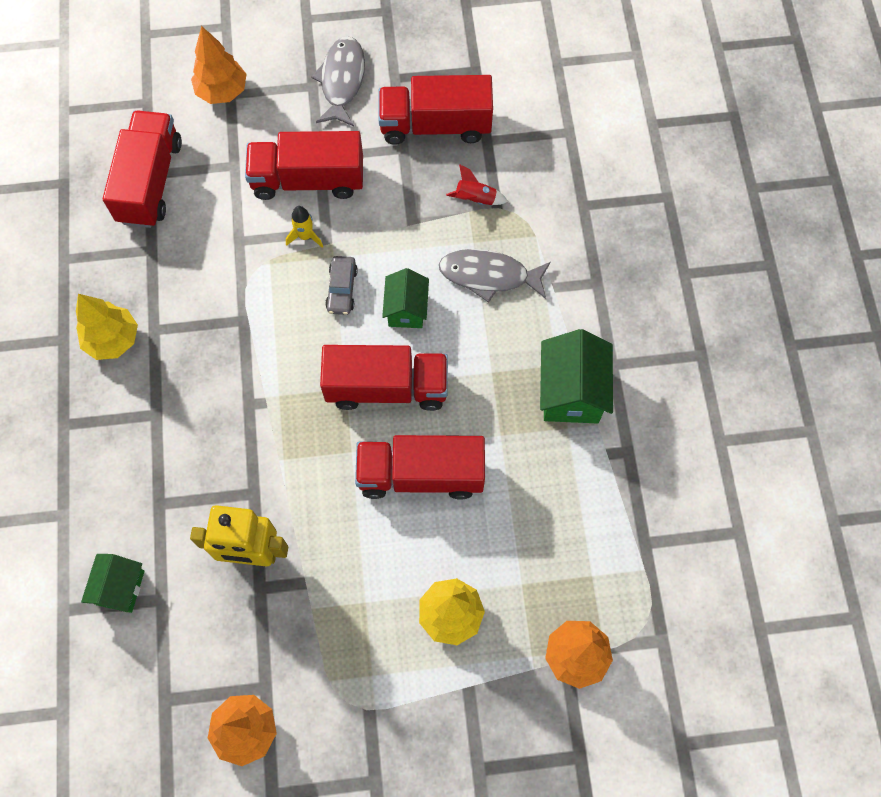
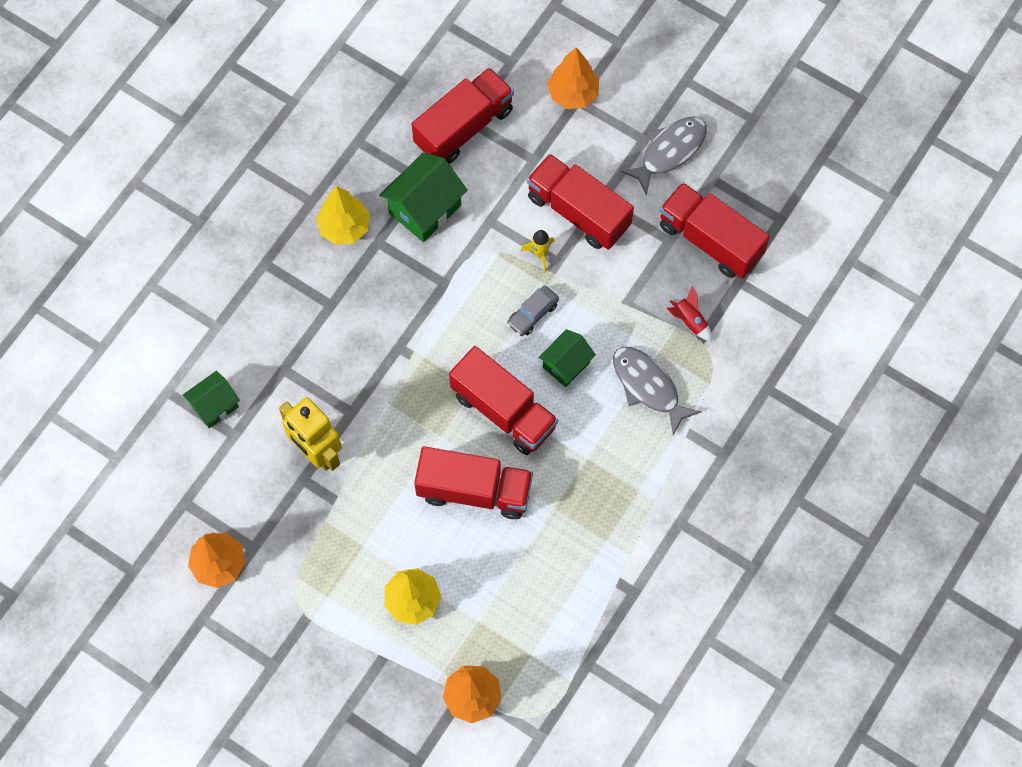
camera: 40 degrees right, 0 degrees up
red truck [355,435,485,500] -> red truck turned 150 degrees clockwise [414,446,533,519]
green house [540,329,613,424] -> green house moved to [380,153,468,242]

